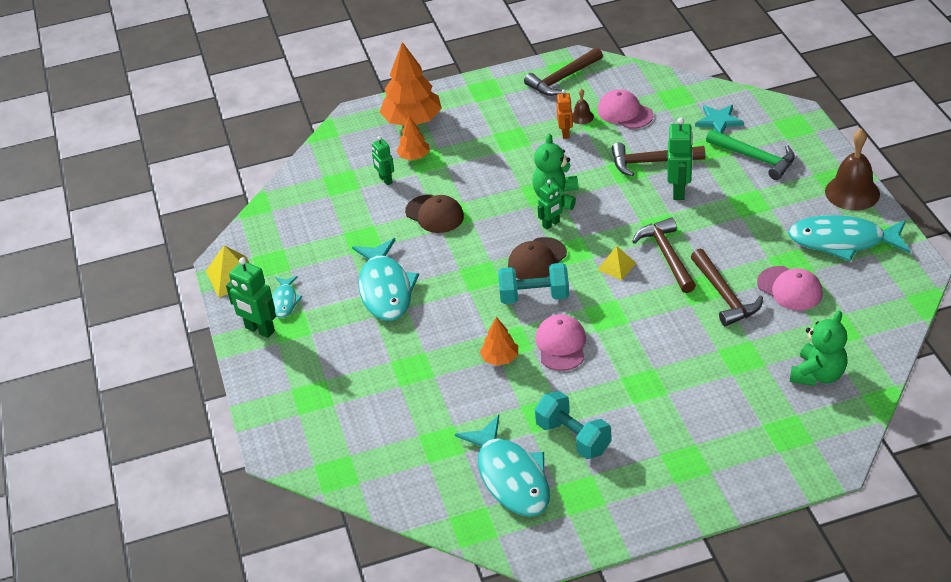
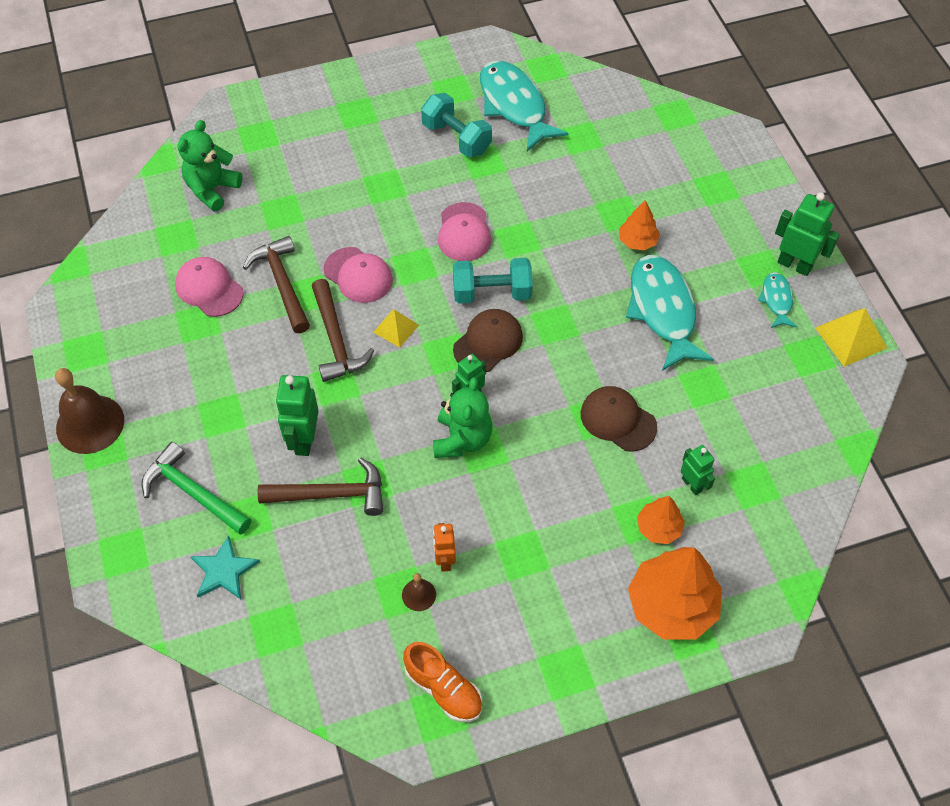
camera: 175 degrees right, 15 degrees up
orange tree [480,317,518,366] -> orange tree moved to [619,200,660,251]
brown hammer [524,47,603,96] -> orange shoe [403,642,482,722]
pink cap [597,89,653,129] -> pink cap moved to [324,247,393,303]
turquoise fish [788,215,910,261] -> none

